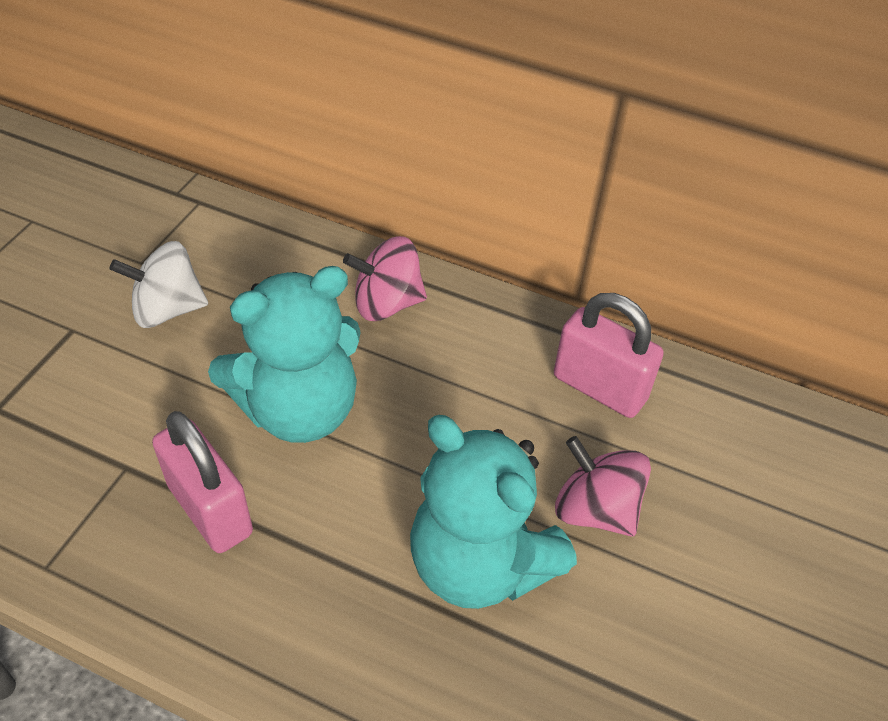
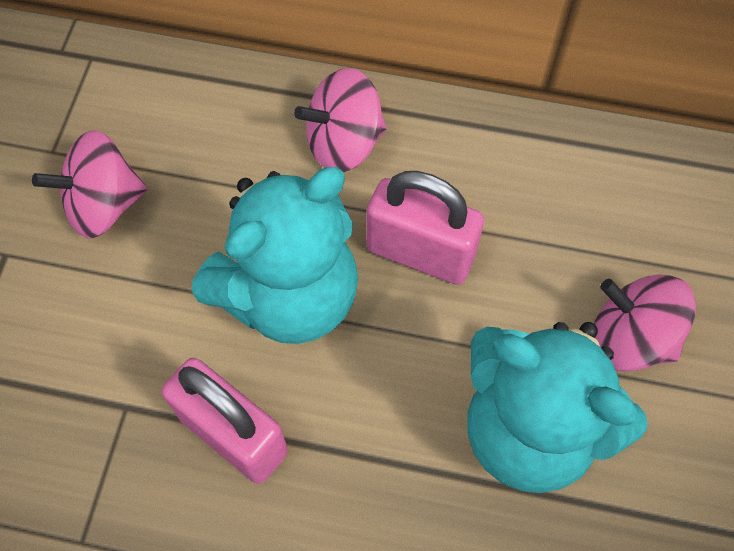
camera: 10 degrees left, 15 degrees up
white spinning top [110,241,208,328] -> pink spinning top [32,130,148,238]
pink padlock [554,293,664,418] -> pink padlock moved to [367,171,484,285]

